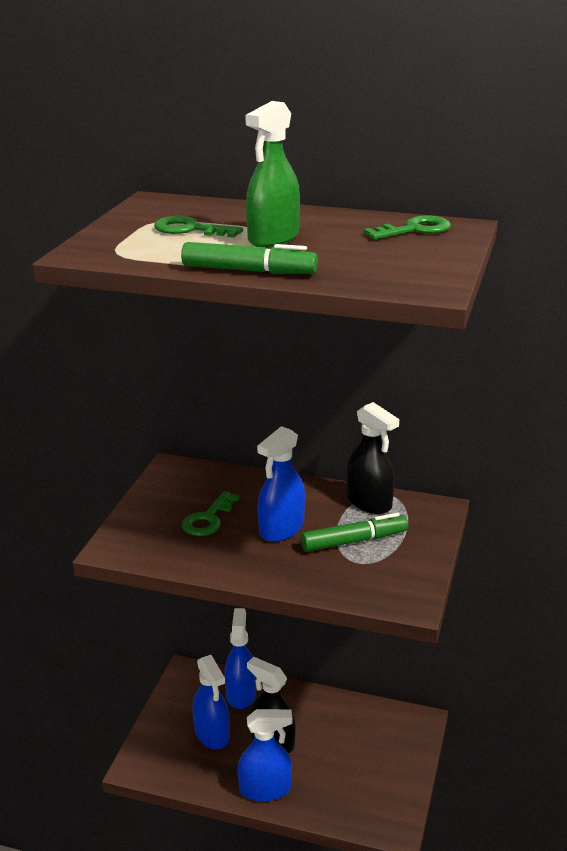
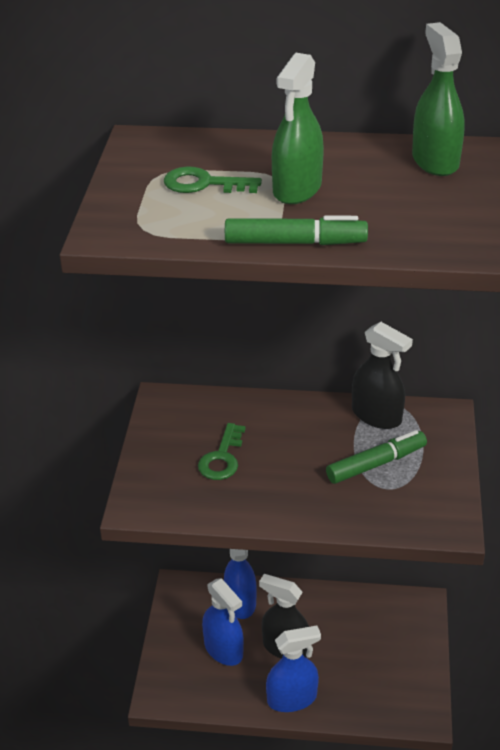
camera: 10 degrees left, 10 degrees up
blue spray bottle [257,426,305,542] -> none
green key [364,215,451,239] -> green spray bottle [412,22,465,176]

